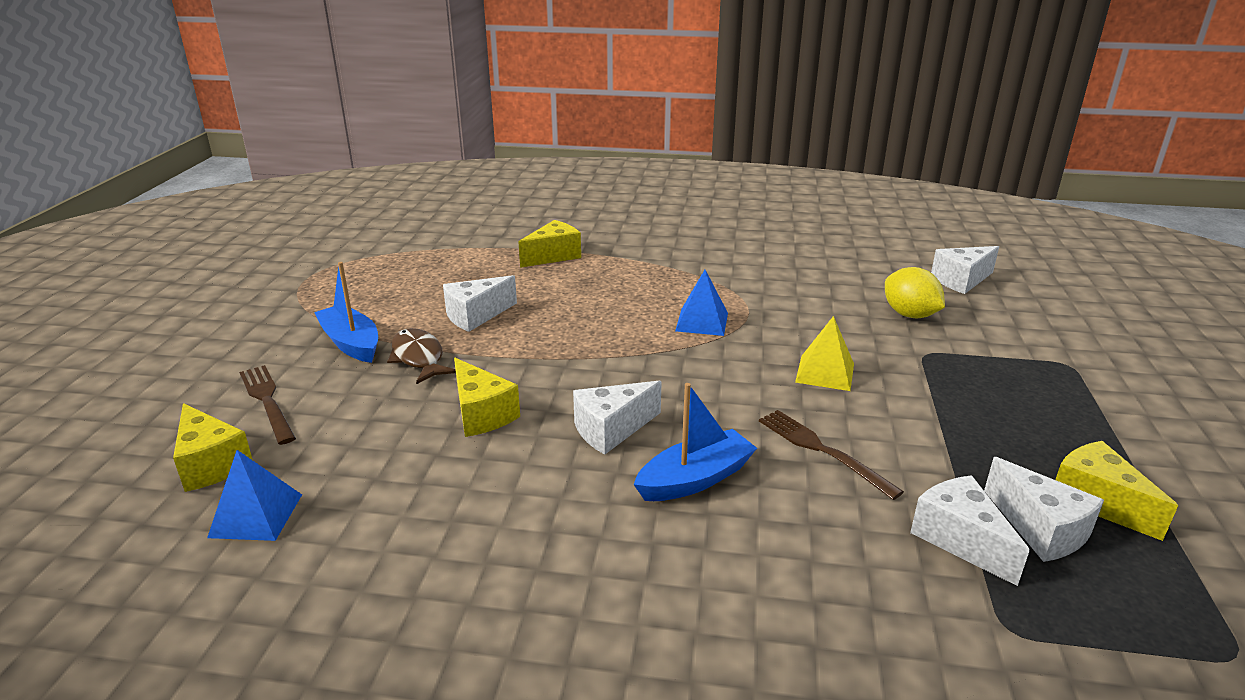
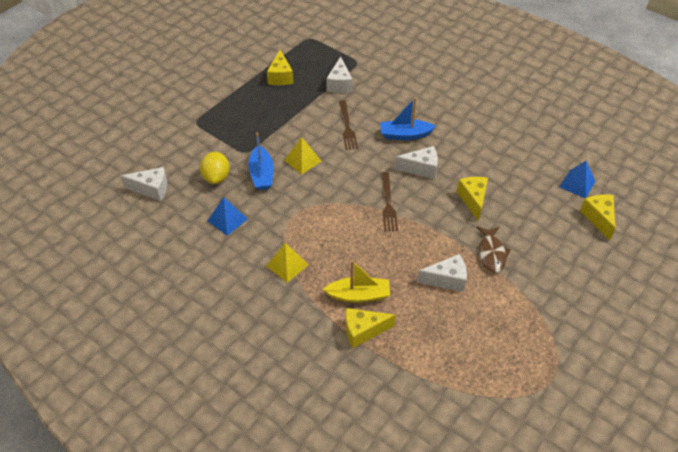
camera: 150 degrees left, 20 degrees up
brown fork [239,365,296,445] -> brown fork moved to [381,172,398,231]
blue boat [314,262,378,363] -> blue boat moved to [248,132,274,190]
blue pyramid [675,270,728,336] -> blue pyramid moved to [208,197,248,236]
white cheese [984,457,1104,562] -> none
none -> yellow pyramid [266,243,309,283]
none -> yellow boat [323,260,390,303]

